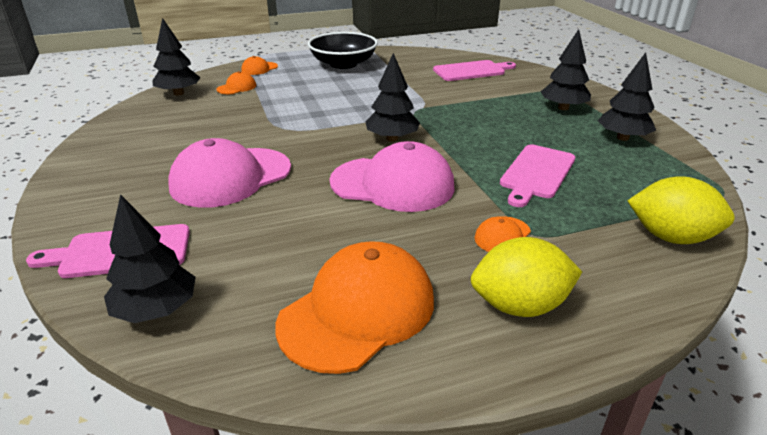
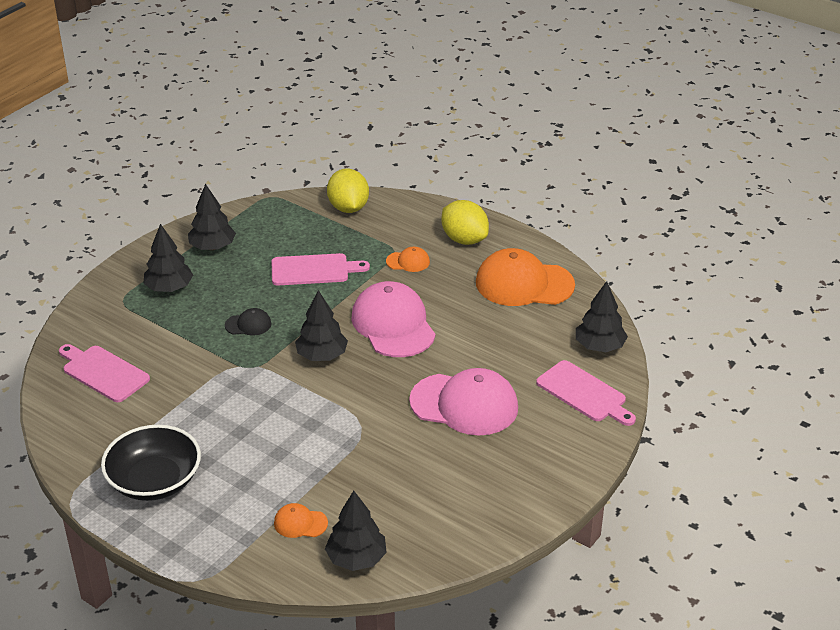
camera: 125 degrees left, 5 degrees up
orange cap [241,56,278,75] -> none
none -> black cap [225,308,272,335]

